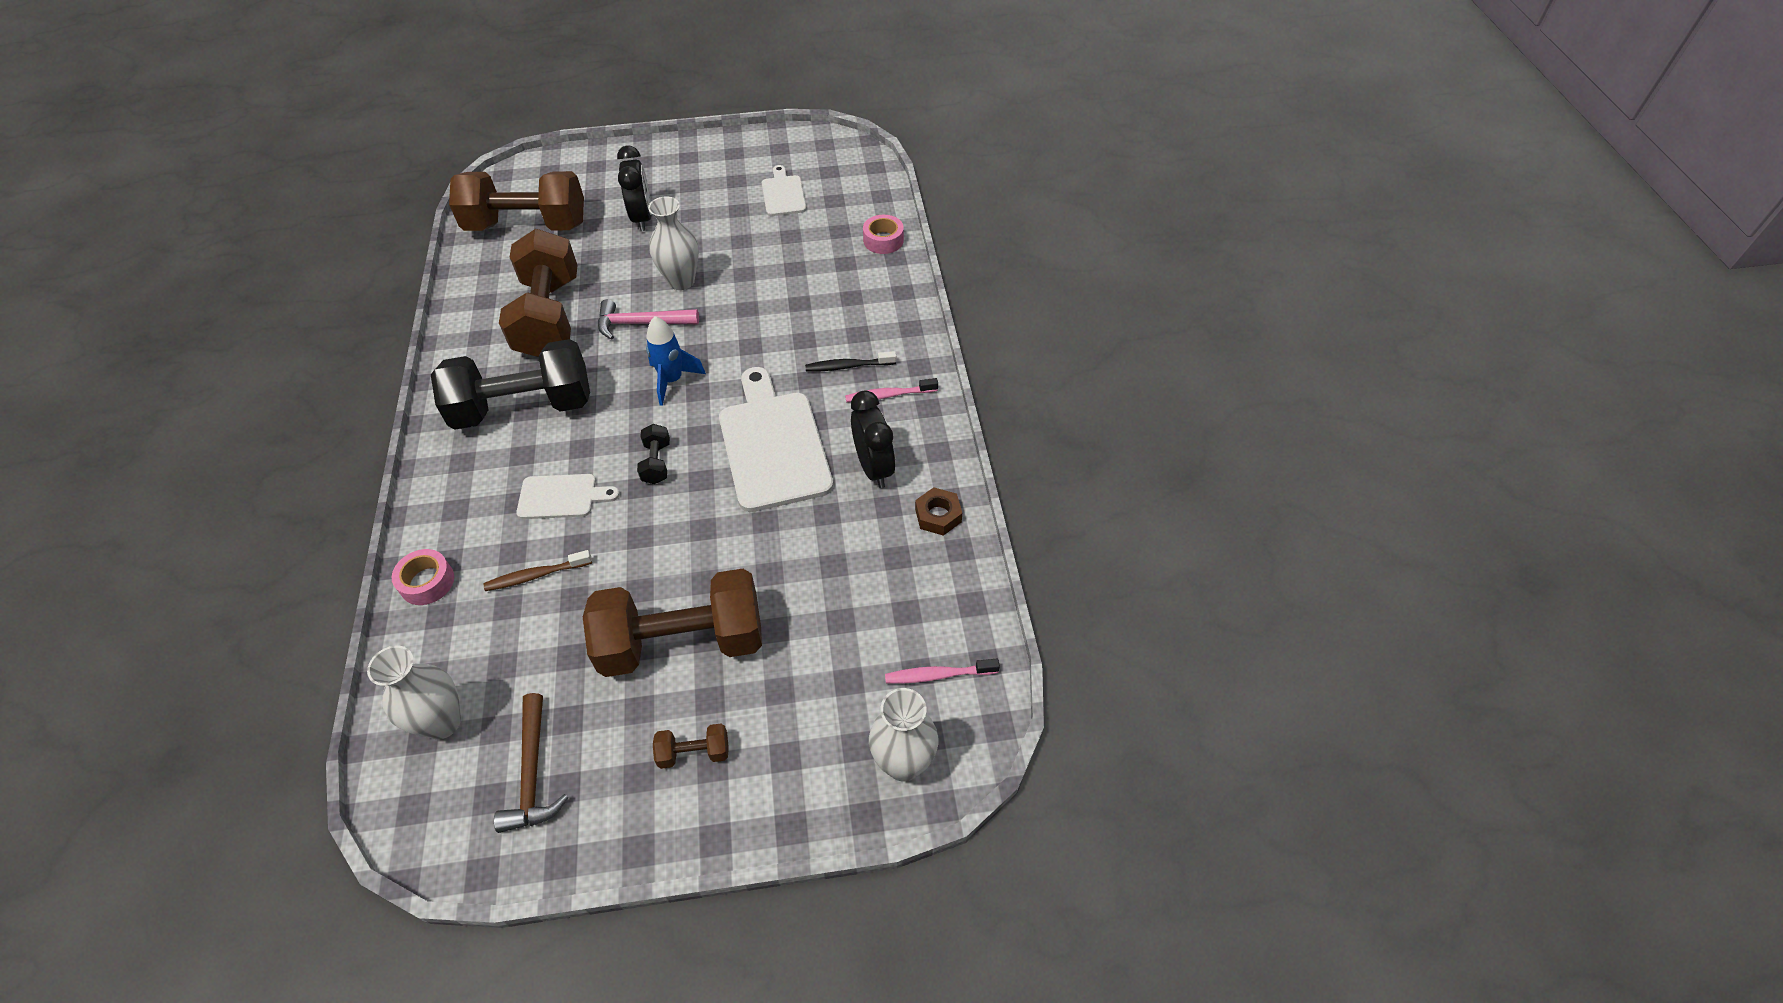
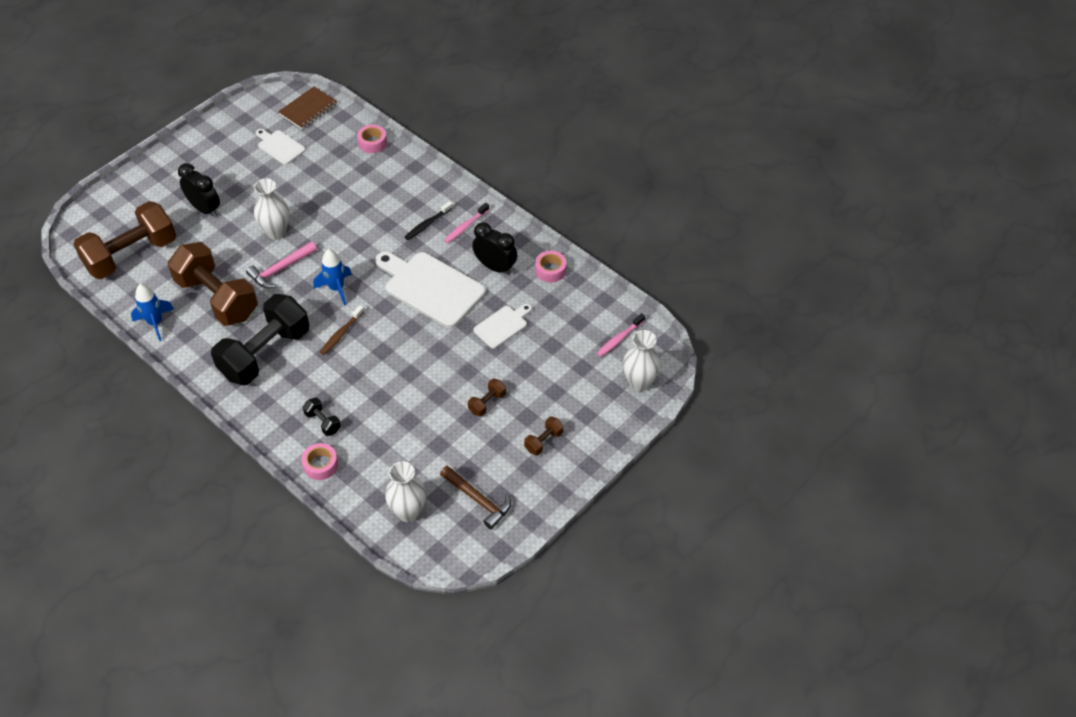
camera: 40 degrees left, 0 degrees up
brown toothbrush [483,550,592,591] -> brown toothbrush moved to [320,305,365,355]
white cutting board [516,474,620,519] -> white cutting board moved to [473,304,532,349]
brown dumbbell [583,569,762,677] -> brown dumbbell [468,379,506,417], size x0.41
black dumbbell [637,424,670,484] -> black dumbbell moved to [303,398,341,436]
brown nut [915,487,962,536] -> pink tape [535,251,566,283]
none -> blue rocket [131,284,174,341]
none -> brown notebook [278,87,337,129]

